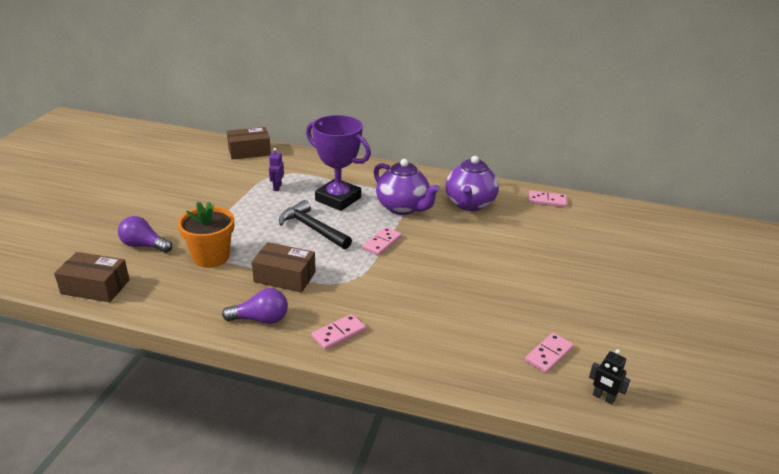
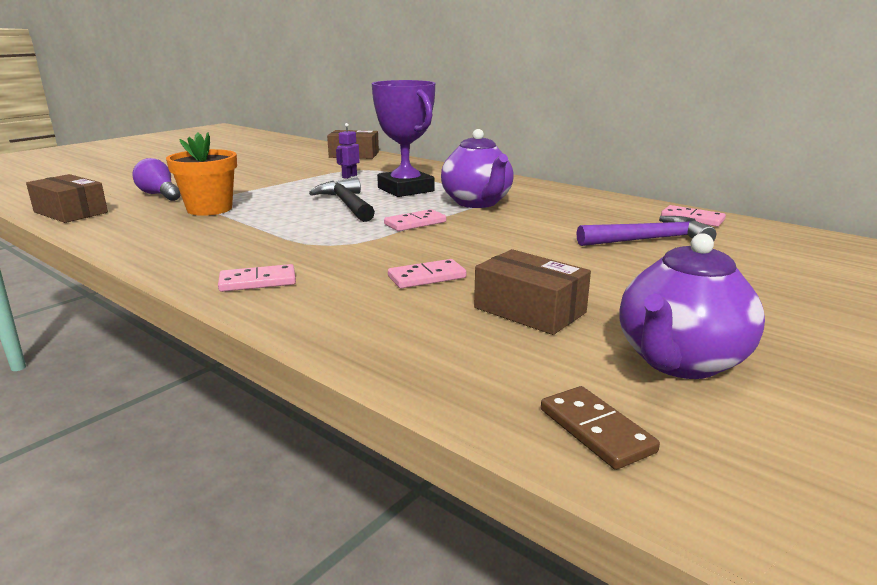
camera: 25 degrees right, 10 degrees down
purple light bulb [222,288,288,324] -> none
brown box [252,242,316,293] -> brown box moved to [474,249,591,335]
purple teapot [445,156,499,211] -> purple teapot moved to [619,233,765,379]
pink domino [525,333,574,373] -> pink domino moved to [388,259,466,288]
black robot [589,349,630,404] -> brown domino [541,386,660,470]
none -> purple hammer [577,216,716,246]

